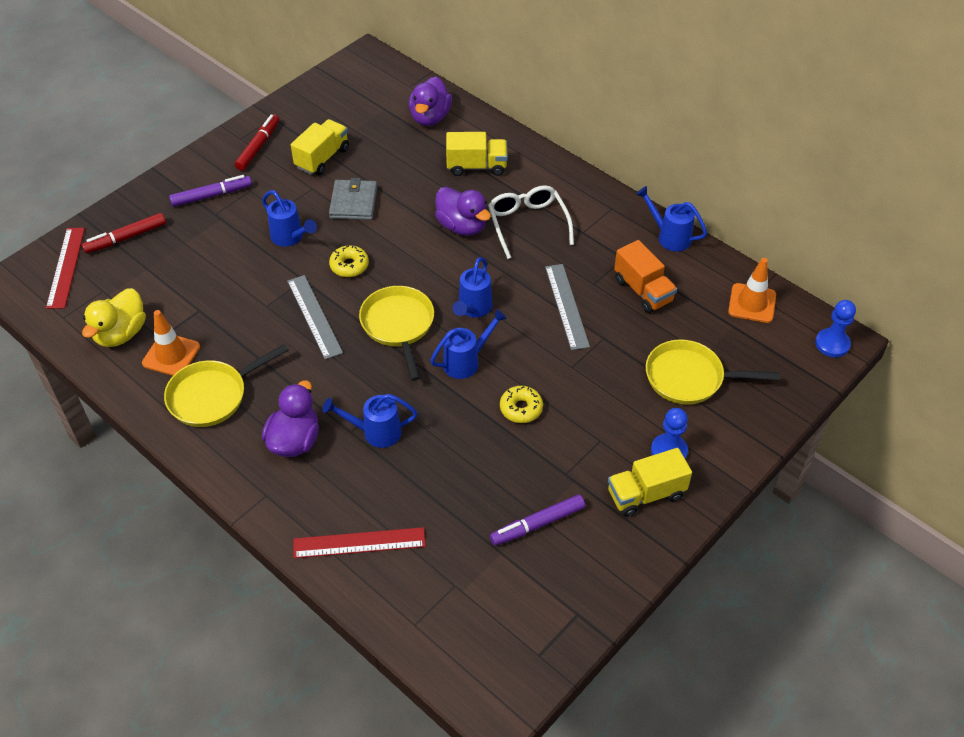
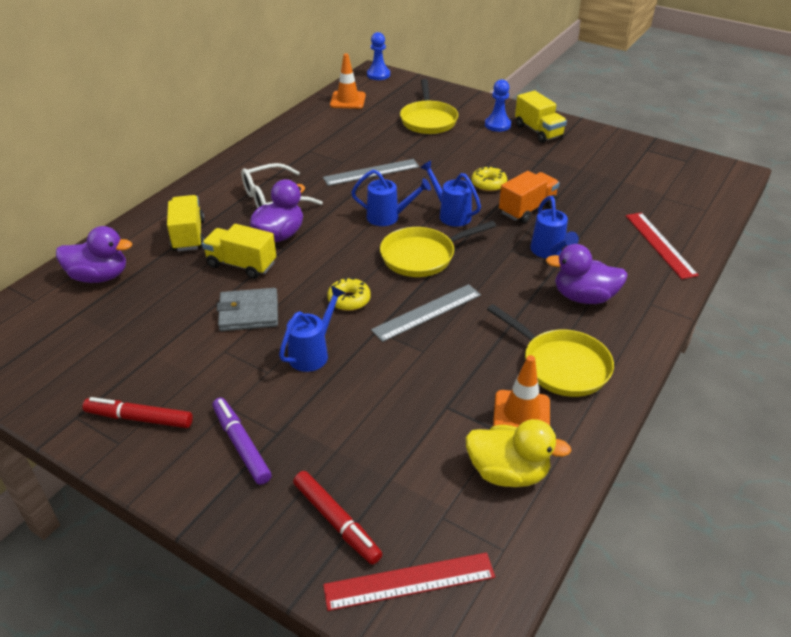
camera: 100 degrees left, 10 degrees down
yellow truck [291,119,349,175] -> yellow truck moved to [202,224,276,279]
purple marker [490,495,585,546] -> none
orange truck [614,240,677,313] -> orange truck moved to [499,171,560,223]
blue watering can [636,186,707,251] -> none

